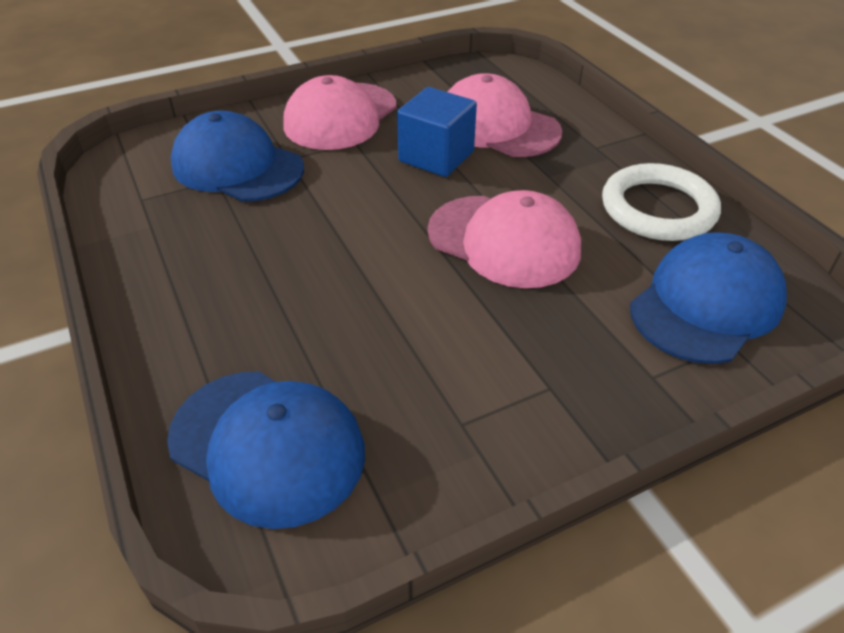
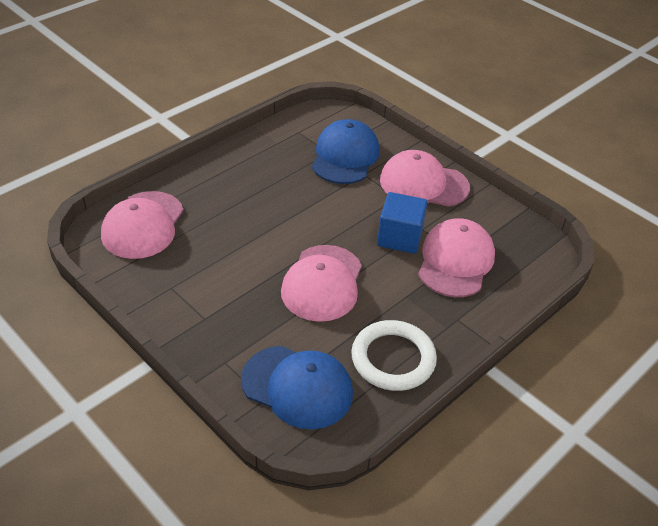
camera: 70 degrees right, 0 degrees up
blue cap [167,371,365,529] -> pink cap [101,191,184,259]

